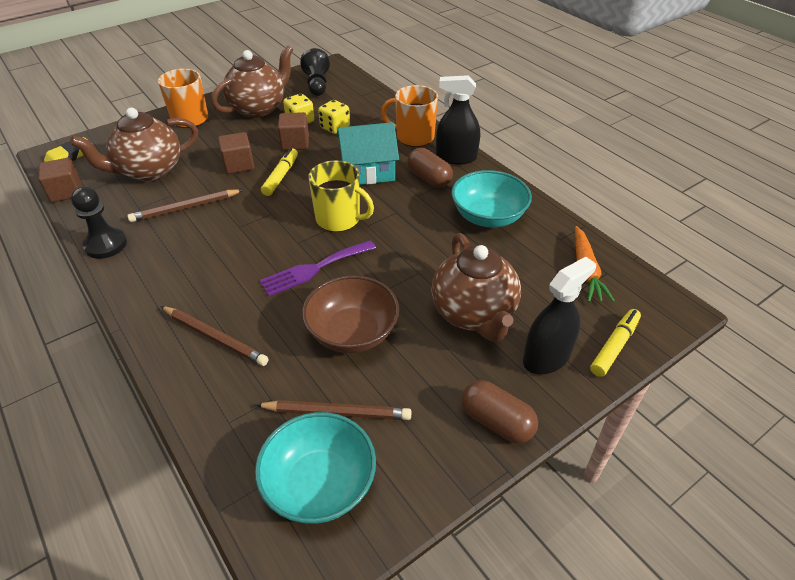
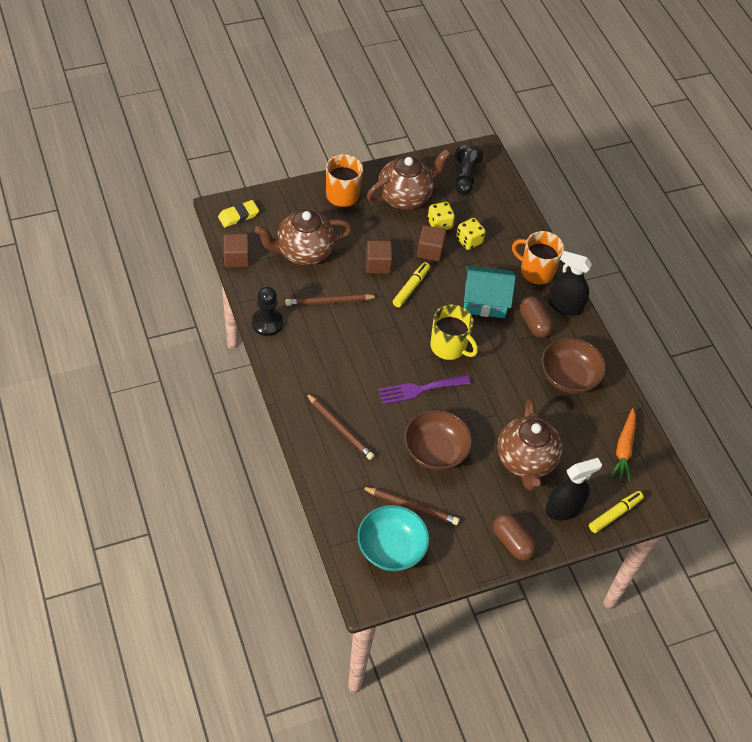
camera: 10 degrees right, 10 degrees up
turquoise bowl [451,170,532,227] -> brown bowl [542,337,606,394]

